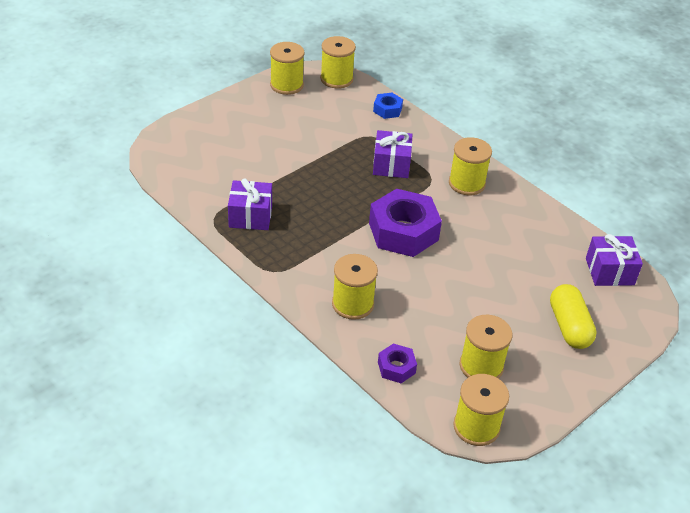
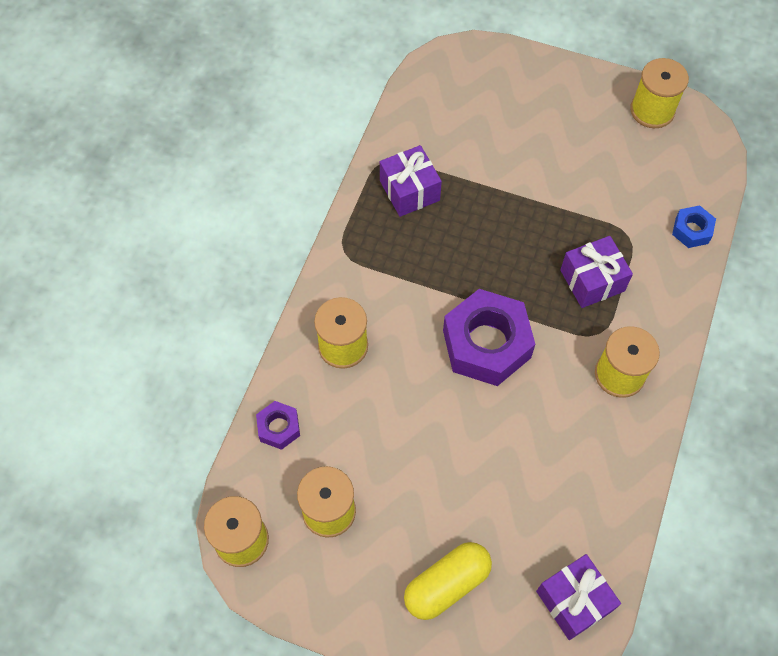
camera: 65 degrees right, 20 degrees up
yellow spool [320,36,356,89] -> none

